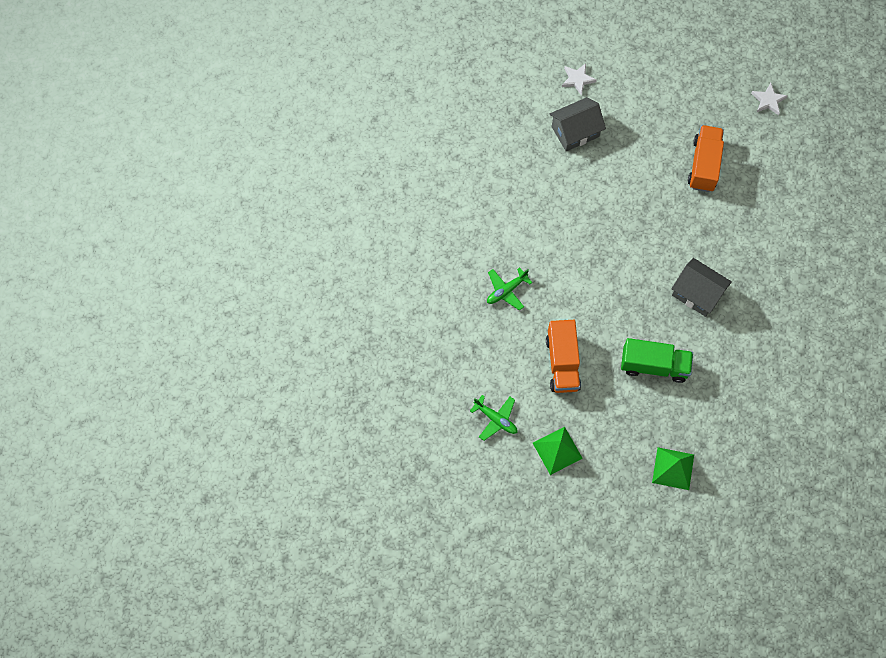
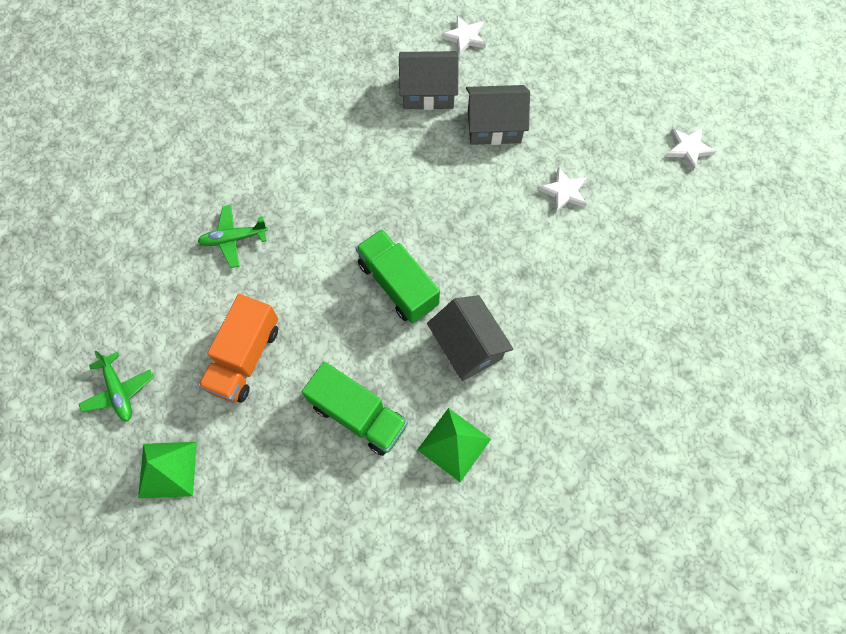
camera: 25 degrees right, 0 degrees up
green pyramid [652,447,694,490] -> green pyramid moved to [417,408,491,482]
orange truck [688,125,724,192] -> white star [539,167,587,213]
none -> green truck [356,229,440,324]
none -> grey house [466,85,530,145]

